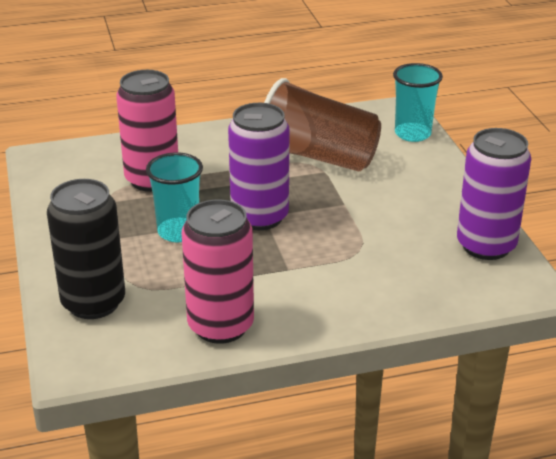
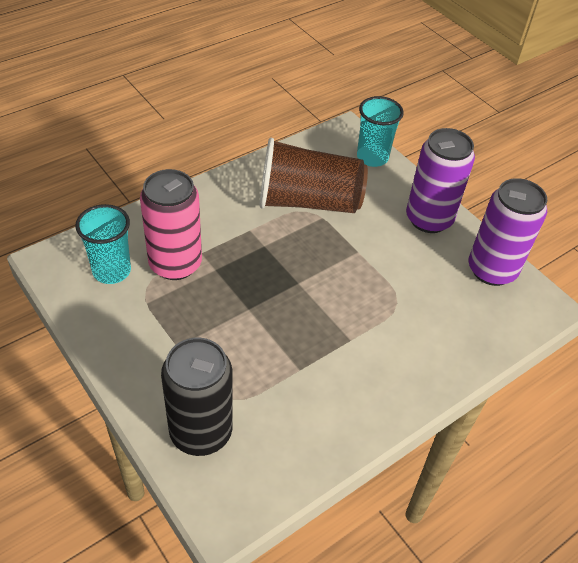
camera: 25 degrees left, 15 degrees up
turquoise cup [146,152,203,242] -> turquoise cup moved to [75,204,131,284]
pink can [182,199,254,344] -> none
purple can [228,103,290,230] -> purple can moved to [406,128,475,233]

